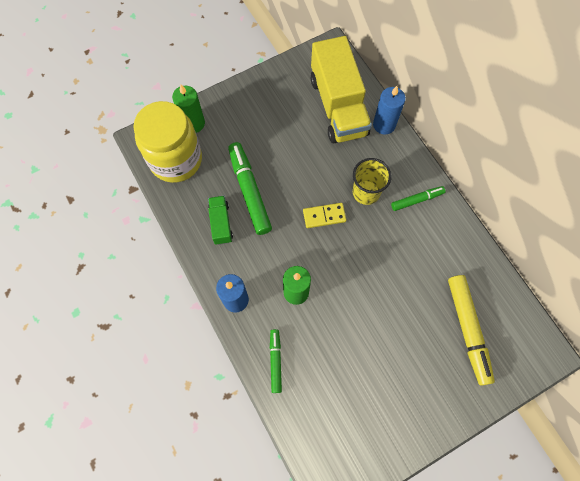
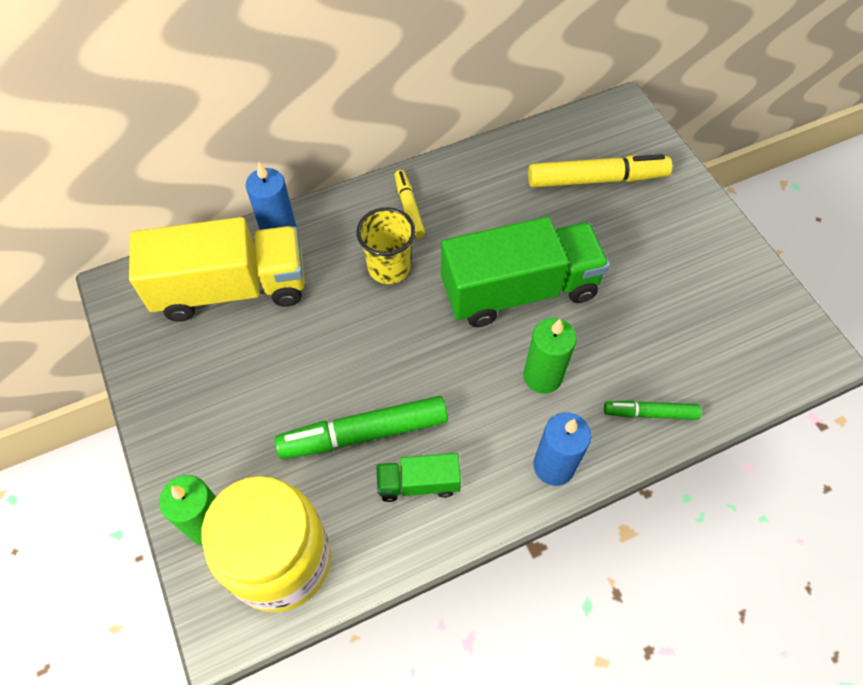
camera: 85 degrees left, 10 degrees down
yellow domino [303,203,346,228] -> none
green marker [391,186,446,211] -> yellow marker [395,170,425,239]
none -> green truck [441,217,610,327]

